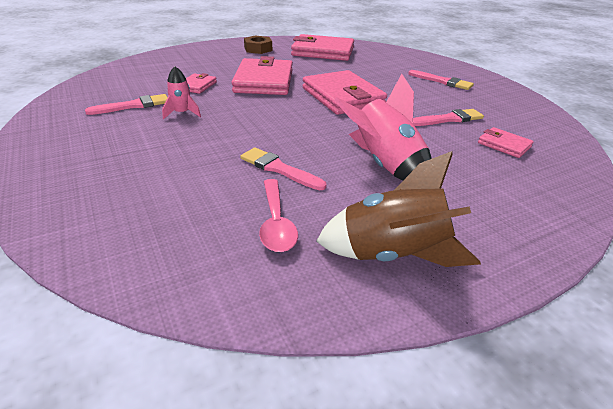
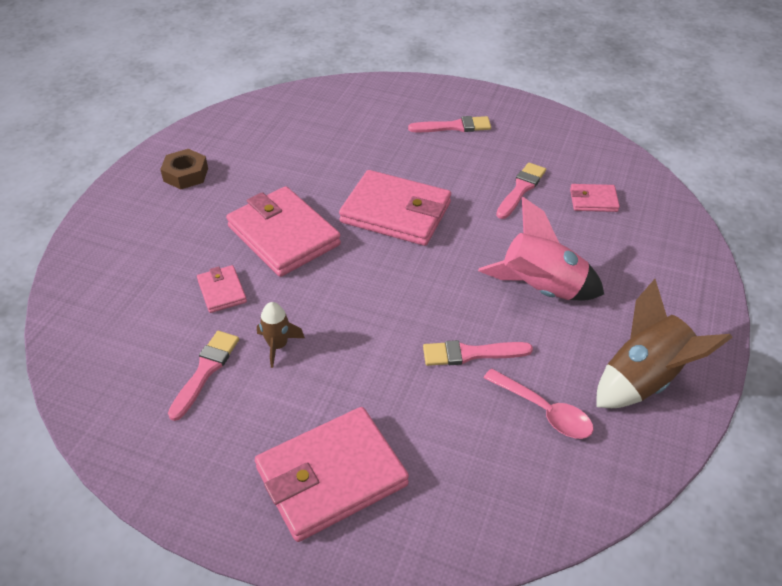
camera: 40 degrees left, 10 degrees up
pink rocket [162,66,201,119] -> brown rocket [257,302,305,368]
pink wallet [291,34,354,61] -> pink wallet moved to [255,407,409,542]

